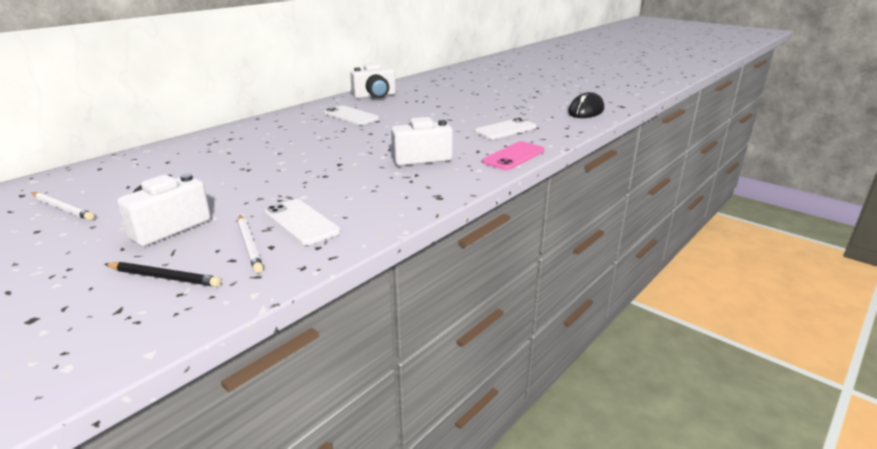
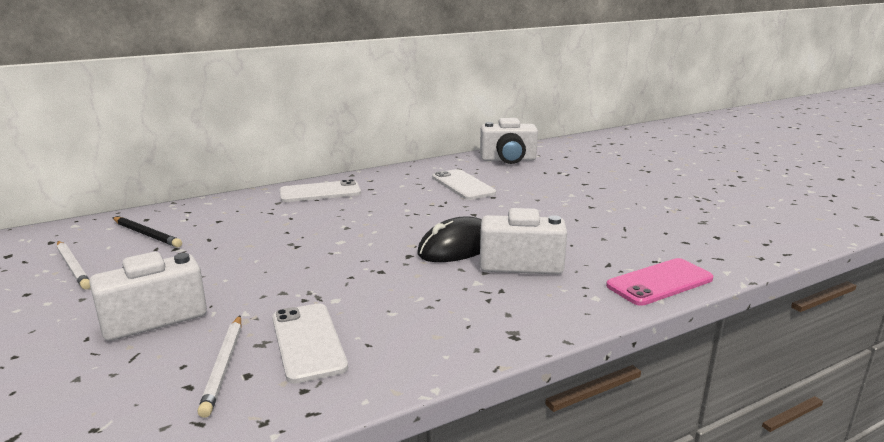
camera: 20 degrees right, 5 degrees down
black pencil [105,262,221,287] -> black pencil moved to [112,217,182,247]
white phone [475,118,537,139] -> white phone moved to [280,179,361,202]
black mouse [568,92,604,118] -> black mouse moved to [417,216,482,262]

